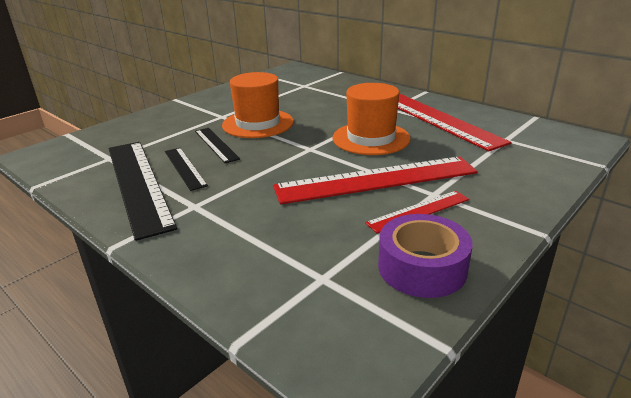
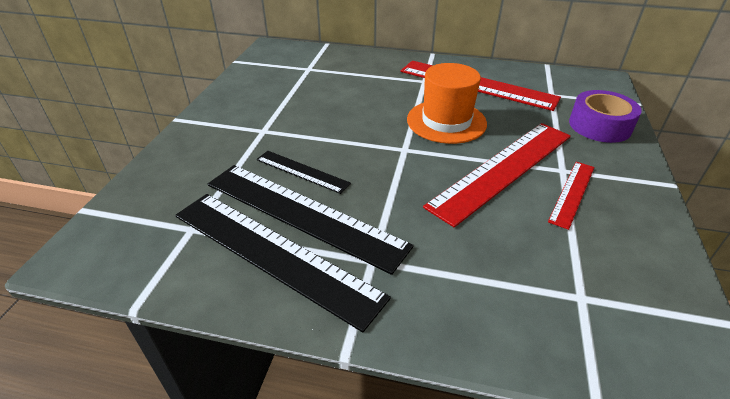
camera: 30 degrees left, 10 degrees up
black ruler [165,148,208,191] -> black ruler [208,165,414,275], size x1.97
orange hat [222,72,294,138] -> none
purple tape [378,214,472,298] -> purple tape moved to [569,90,642,143]

